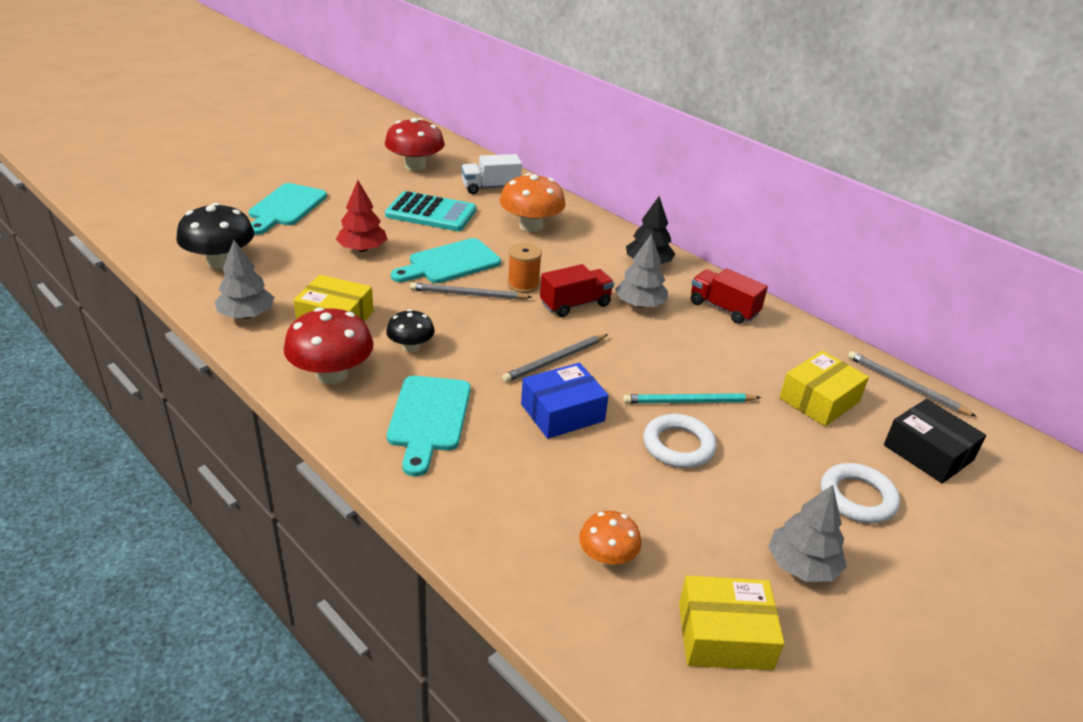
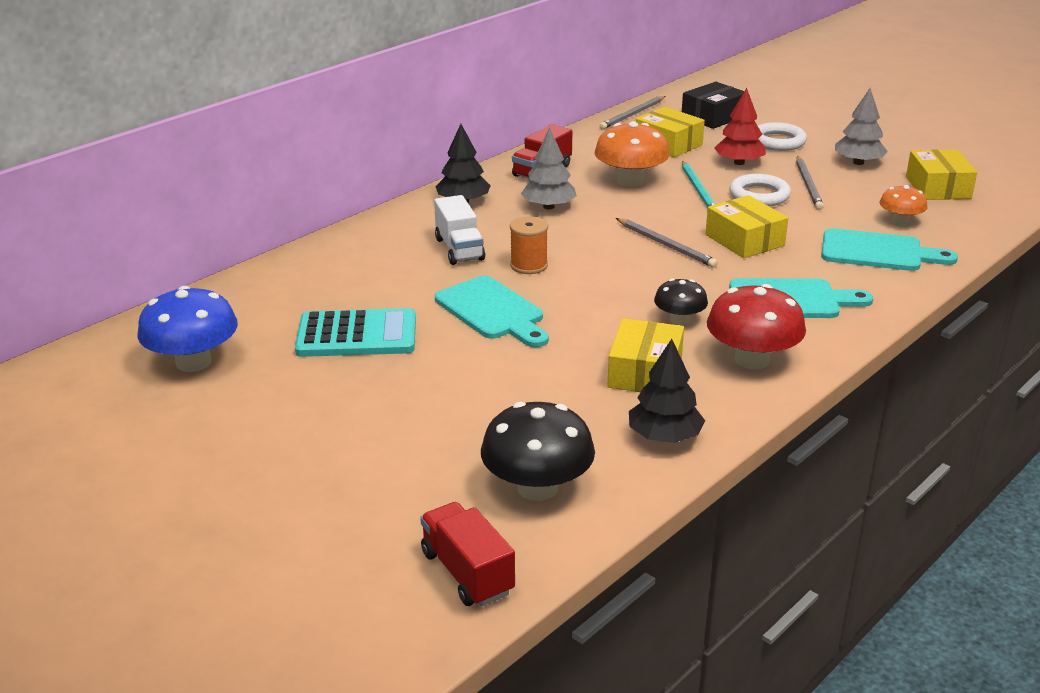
camera: 90 degrees left, 5 degrees down
grey tree [215,240,274,319] -> black tree [629,339,705,443]
turquoise cutting board [249,183,327,235] -> turquoise cutting board moved to [821,228,958,271]
red tree [336,180,387,252] -> red tree moved to [714,88,766,165]
red mushroom [385,118,445,171] -> blue mushroom [137,286,238,372]
turquoise calculator [385,191,476,231] -> turquoise calculator turned 75 degrees clockwise [295,308,416,357]
grey pencil [410,282,532,300] -> grey pencil moved to [796,156,824,210]
white truck [461,154,522,194] -> white truck moved to [434,195,485,265]
orange mushroom [500,173,566,232] -> orange mushroom moved to [595,121,669,187]
blue box [521,363,609,439] -> yellow box [706,195,788,258]
red truck [540,264,614,317] -> red truck moved to [420,502,515,606]

